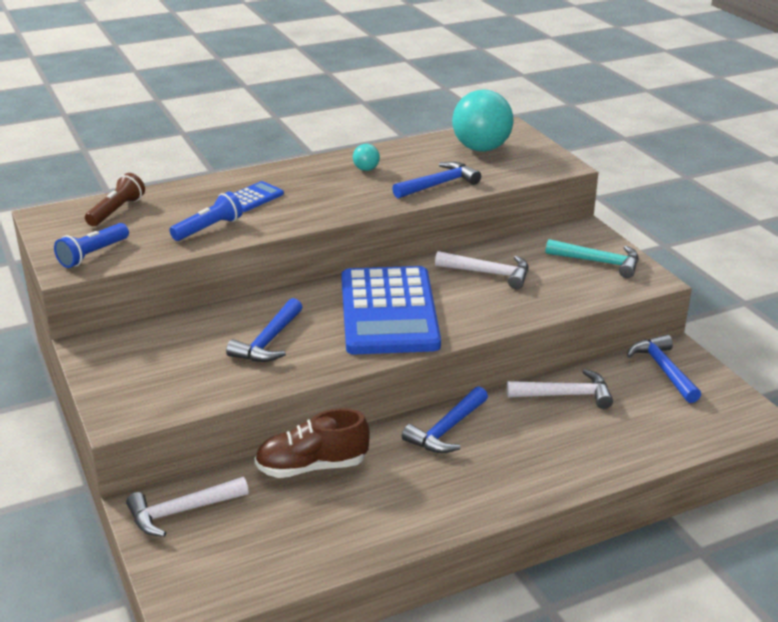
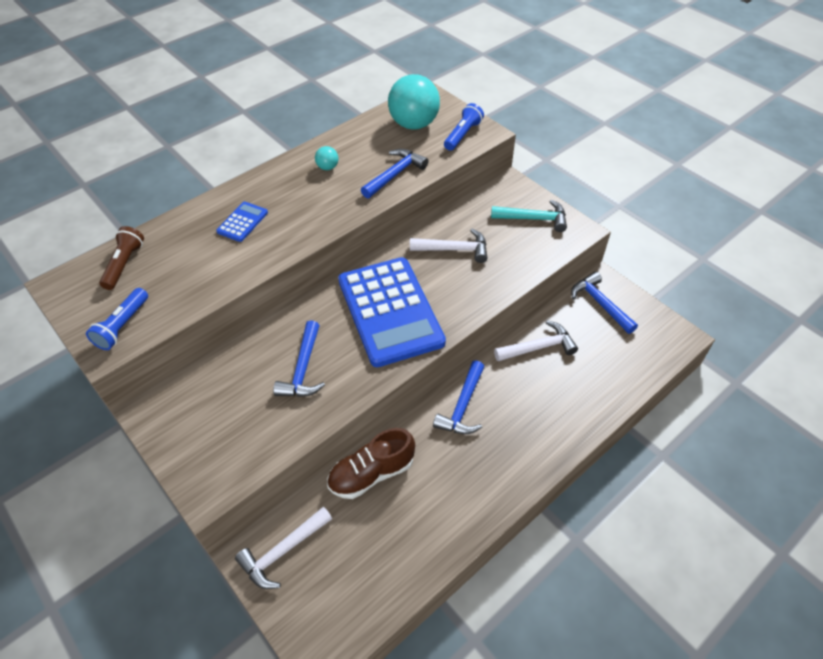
camera: 15 degrees left, 20 degrees up
blue flashlight [170,191,243,241] -> blue flashlight moved to [444,103,484,151]

